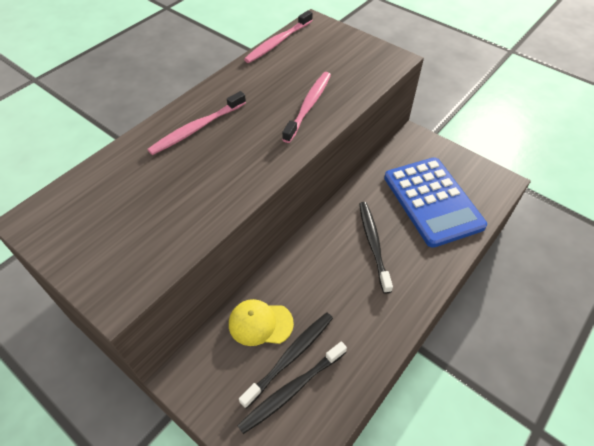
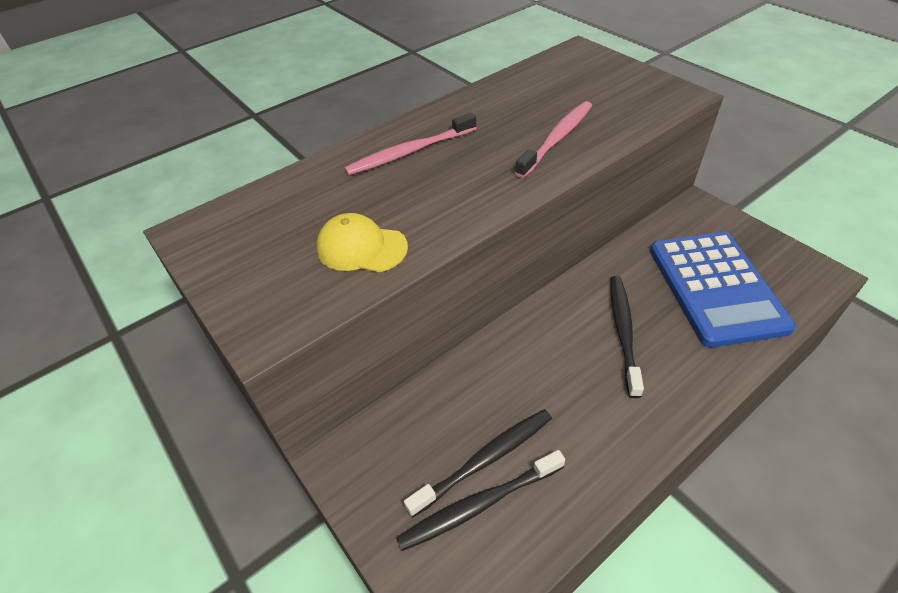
camera: 15 degrees right, 5 degrees down
yellow cap [229,299,294,346] -> yellow cap moved to [316,213,408,272]
pink toothbrush [244,10,313,63] -> none

